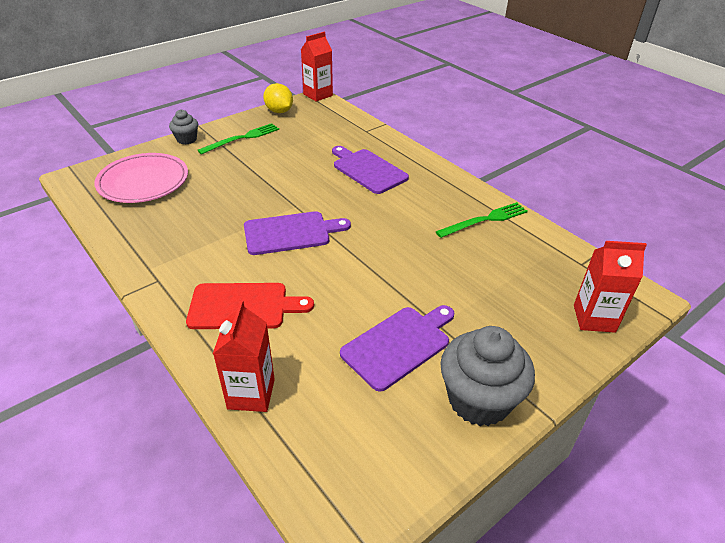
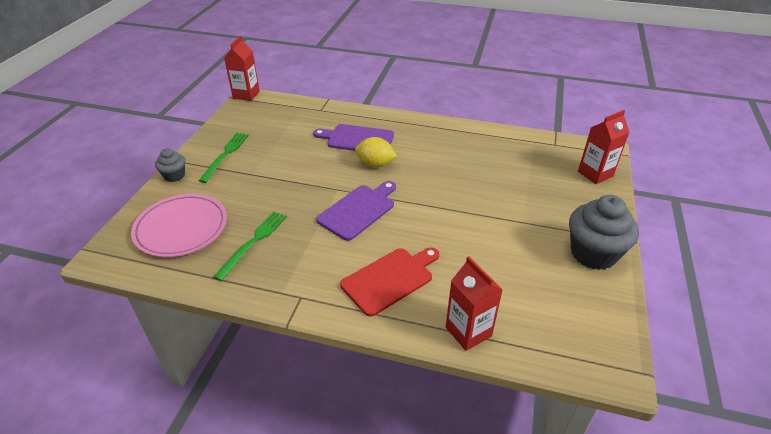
camera: 35 degrees left, 0 degrees up
yellow lemon [263,83,293,113] -> yellow lemon moved to [355,137,397,168]
purple cutting board [340,305,454,392] -> none
green fork [436,202,528,238] -> green fork moved to [213,211,287,281]

